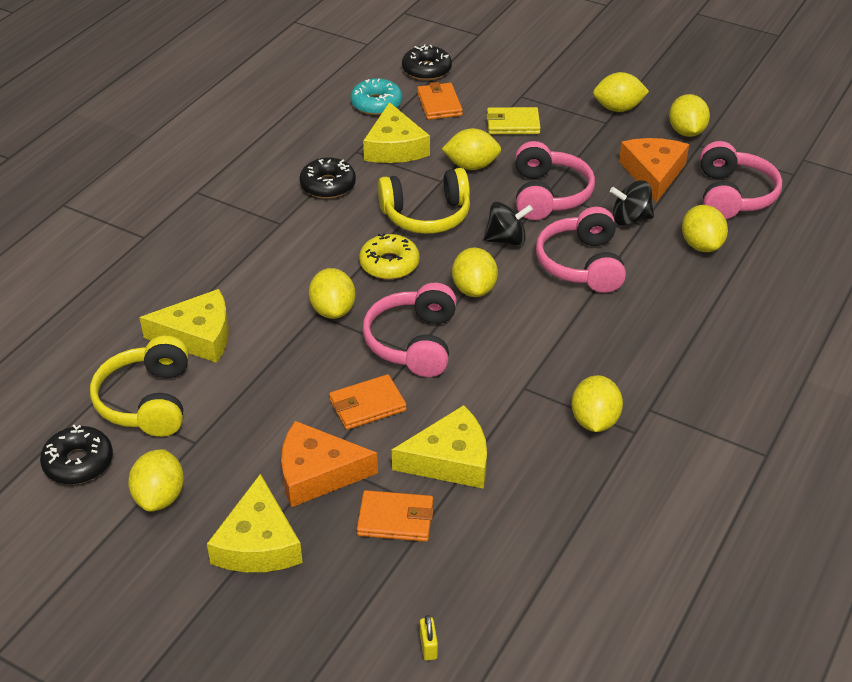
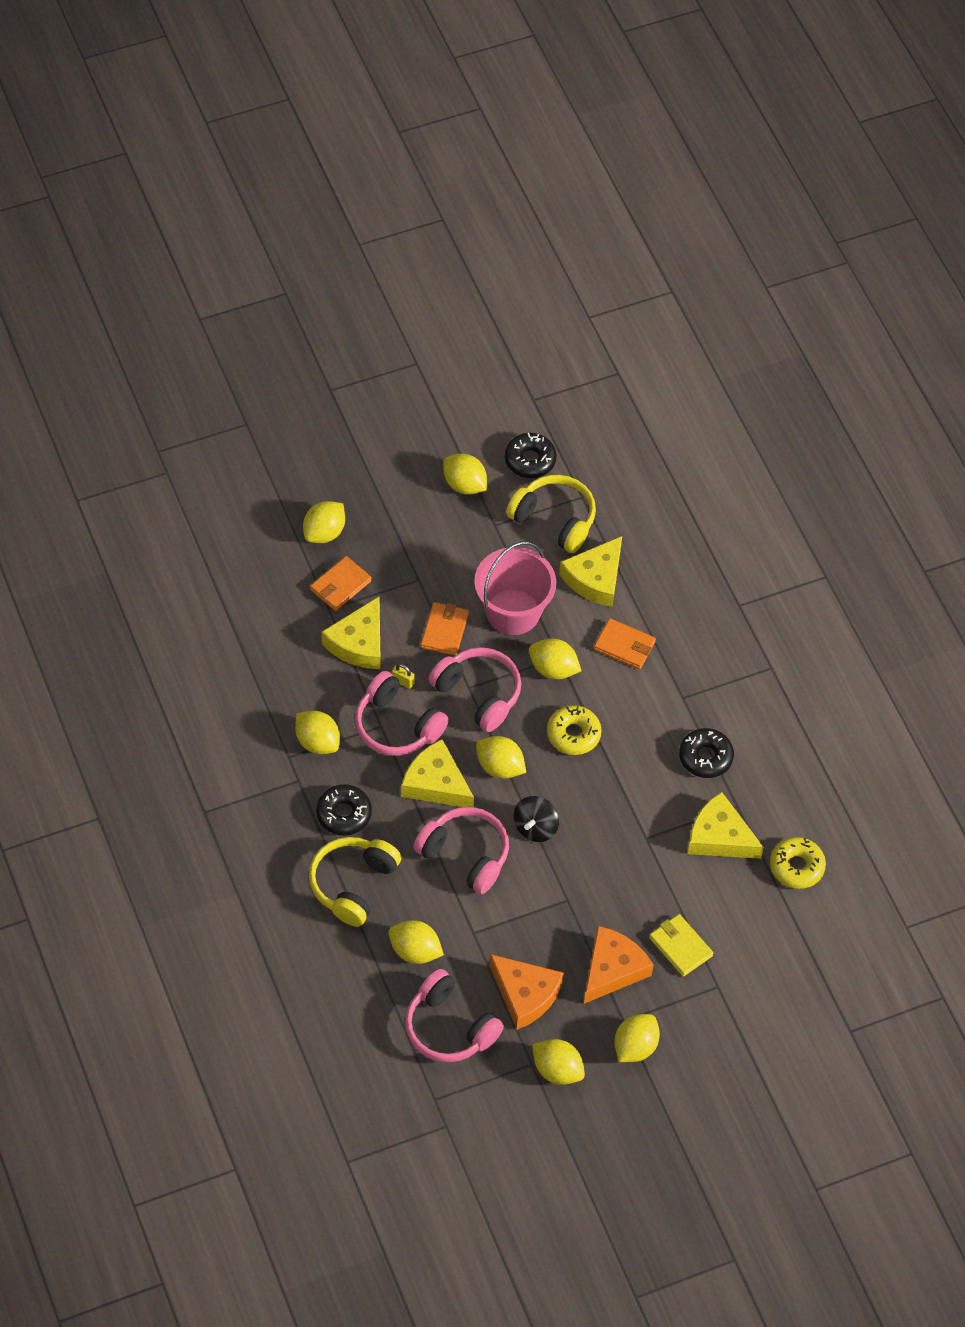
camera: 125 degrees right, 15 degrees up
yellow cheese [207,474,303,572] -> yellow cheese moved to [401,739,474,807]
orange cheese [281,421,378,507] -> orange cheese moved to [584,926,654,1004]
turquoise donut [351,78,402,115] -> yellow donut [770,837,826,889]
yellow headphones [378,168,470,234] -> yellow headphones moved to [309,837,401,927]
black donut [402,44,452,81] -> black donut moved to [316,784,372,835]
orange wallet [417,82,463,120] -> orange wallet moved to [594,618,656,669]
yellow padlock [420,615,438,660] -> yellow padlock moved to [392,664,415,689]
yellow lemon [442,128,501,170] -> yellow lemon moved to [303,501,345,543]
yellow wallet [486,107,541,134] -> yellow wallet turned 75 degrees counterclockwise [649,914,713,977]
pink headphones [515,141,595,220] -> pink headphones moved to [355,671,449,756]
black spinning top [610,180,654,226] -> none
none -> pink bucket [474,541,556,635]

